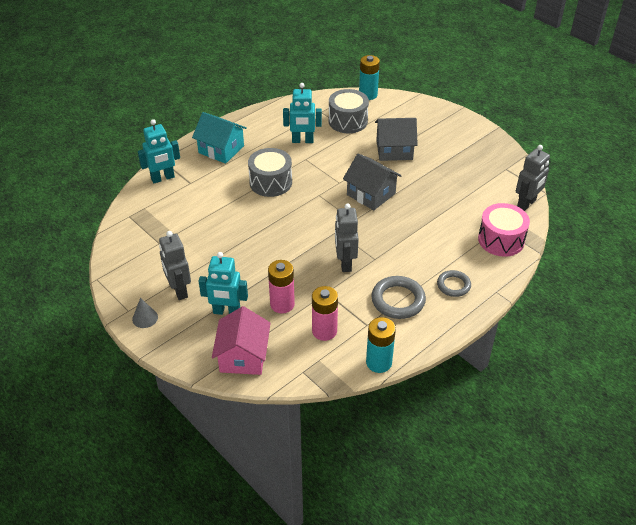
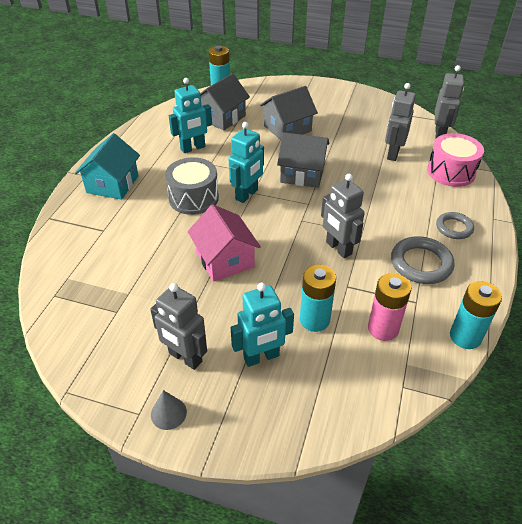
camera: 30 degrees left, 0 degrees up
turquoise robot [138,119,180,183] -> turquoise robot moved to [229,122,264,203]
turquoise house [192,112,247,164] -> turquoise house turned 75 degrees counterclockwise [75,133,140,200]
pink house [212,306,271,375] -> pink house moved to [188,204,261,282]
pink battery [268,260,295,313] -> turquoise battery [300,264,336,332]
grey drum [329,89,369,133] -> grey house [200,73,250,131]
none -> grey robot [385,83,416,161]

